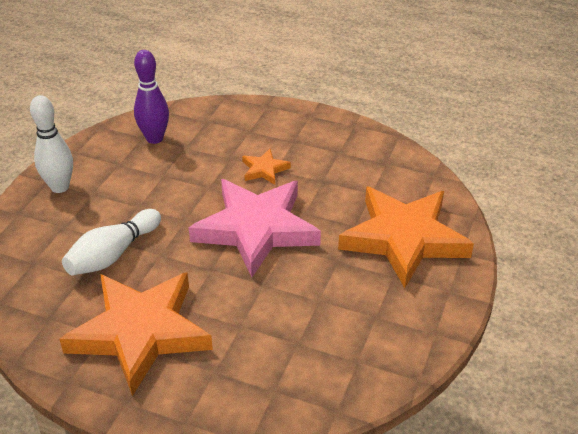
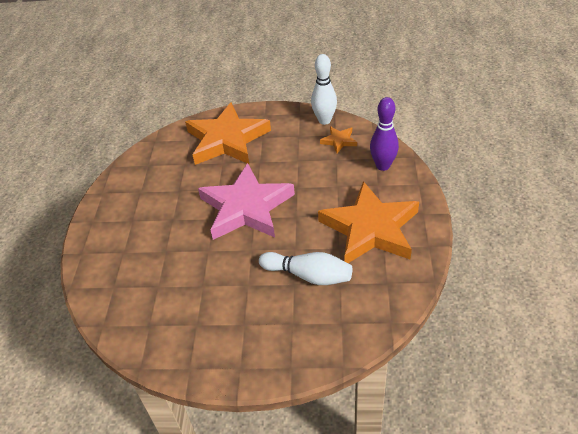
camera: 105 degrees left, 5 degrees up
white bowling pin [30,95,73,193] -> white bowling pin moved to [311,54,337,125]
purple bowling pin [134,50,169,144] -> purple bowling pin moved to [370,97,399,171]
orange star [242,149,291,185] -> orange star moved to [320,126,357,153]

